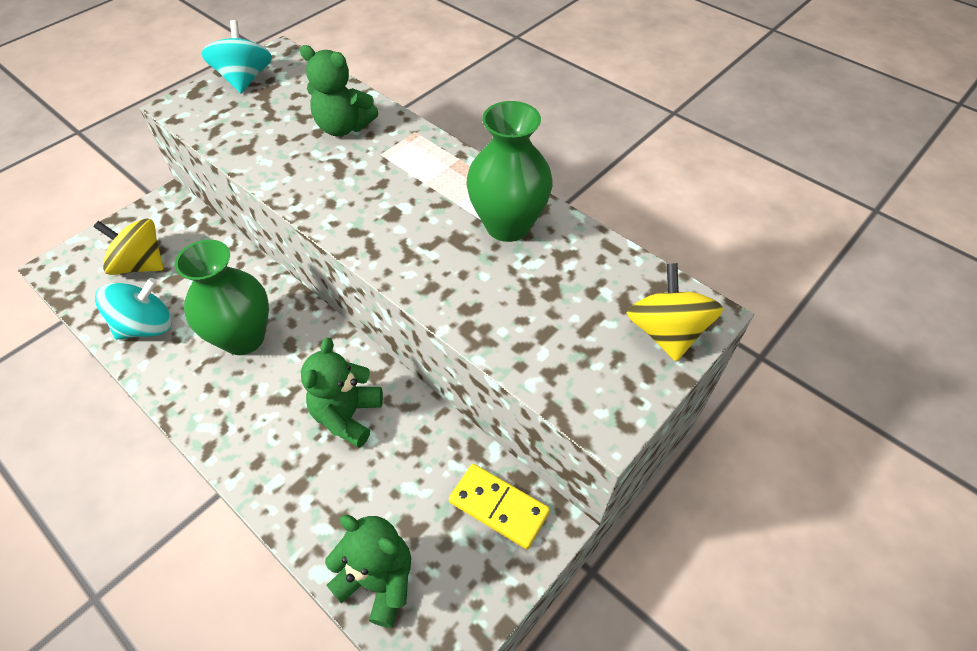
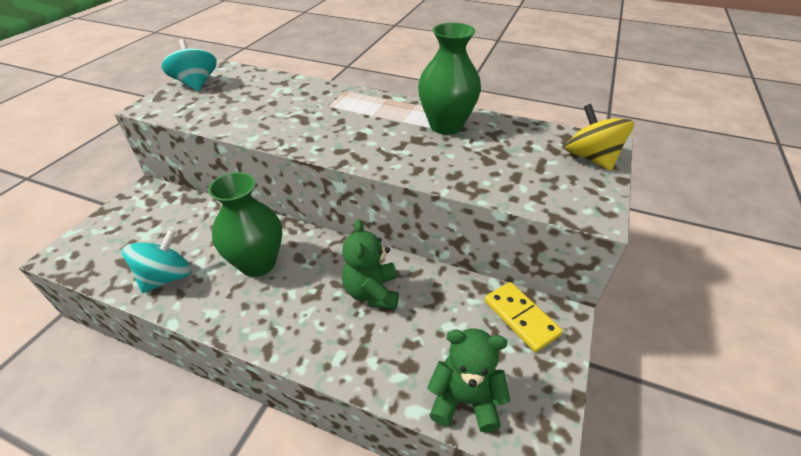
camera: 20 degrees left, 10 degrees down
yellow spinning top [93,219,164,275] -> none
green teddy bear [300,45,378,136] -> none
yellow domino [449,464,550,549] -> yellow domino turned 45 degrees clockwise [485,282,563,352]

